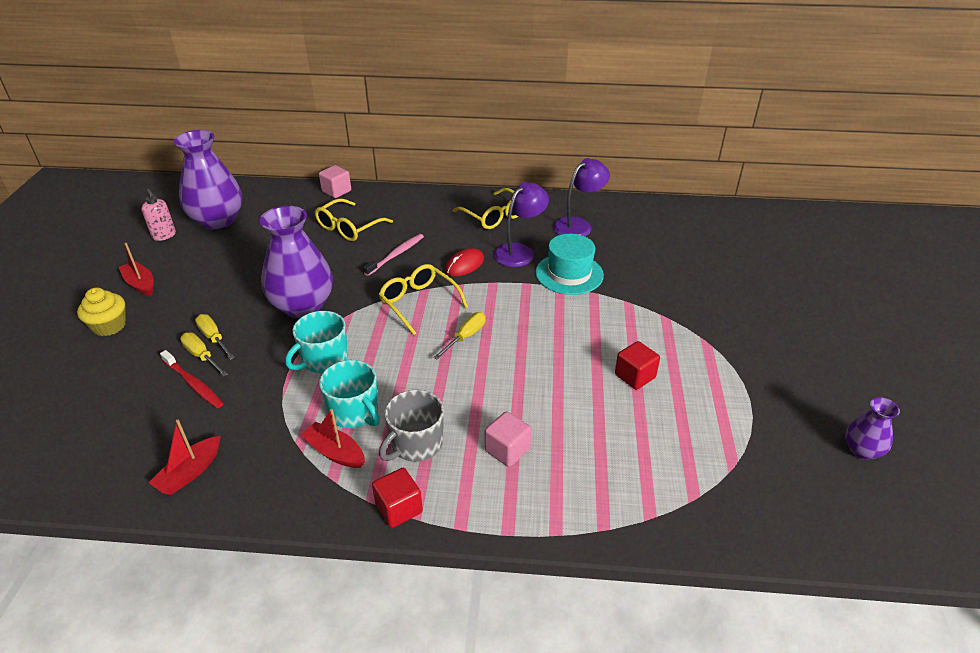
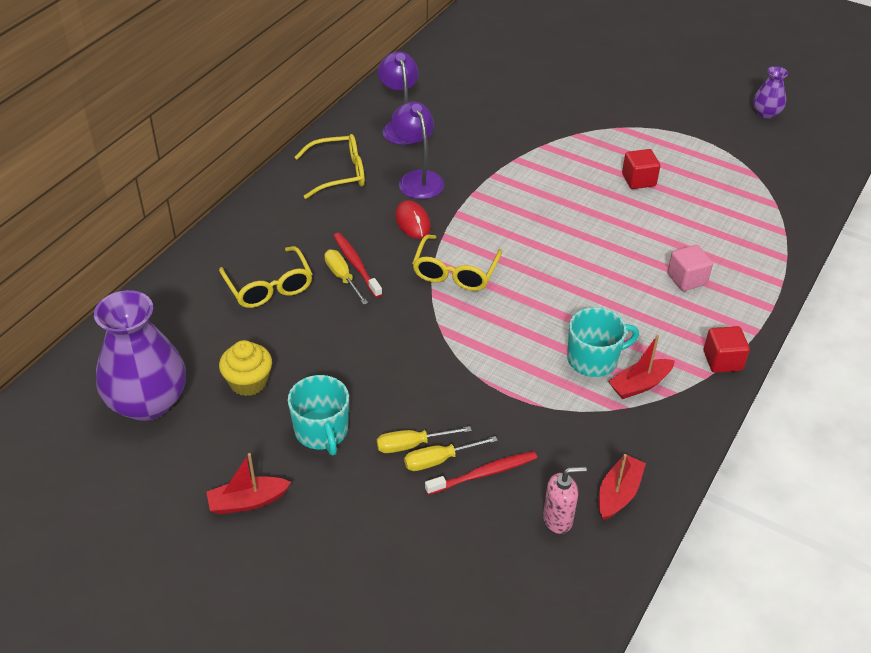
camera: 65 degrees left, 5 degrees up
yellow cupcake [77,287,126,336] -> yellow cupcake moved to [219,340,272,396]
pink soap dispenser [141,189,176,241] -> pink soap dispenser moved to [543,467,587,534]
red boat [148,420,221,495] -> red boat turned 120 degrees counterclockwise [598,454,646,520]
purple vase [259,206,333,318] -> none
turquoise mug [285,311,348,373] -> turquoise mug moved to [288,375,349,455]
pink cube [319,165,351,198] -> none
pink toothbrush [363,234,424,276] -> red toothbrush [334,233,382,298]
yellow glasses [379,264,468,335] -> yellow glasses turned 60 degrees counterclockwise [413,235,502,291]
grey mug [379,390,444,462] -> none
yellow screwdriver [433,312,486,360] -> yellow screwdriver moved to [324,249,368,305]
turquoise hat [536,234,604,295] -> none

